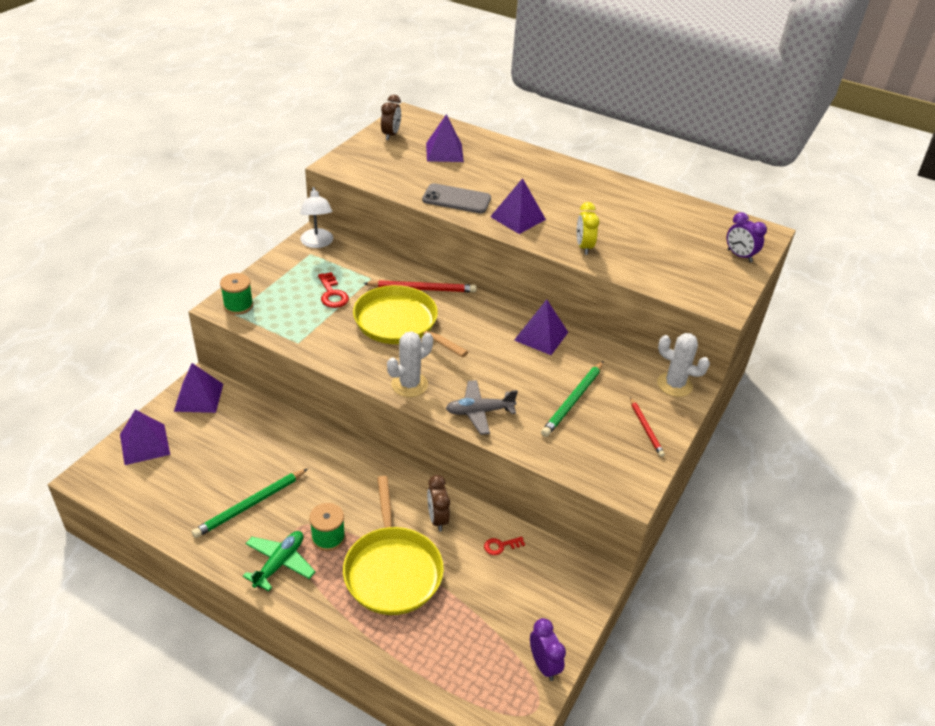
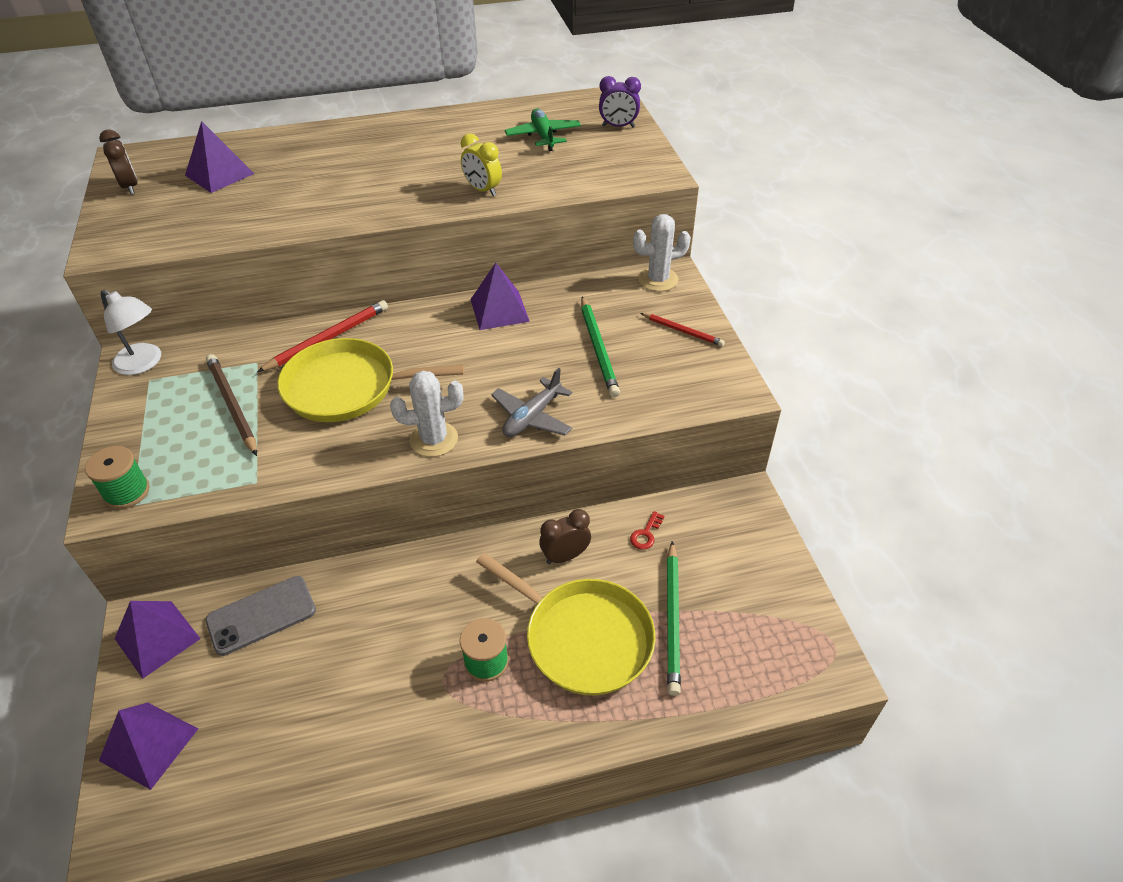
camera: 40 degrees left, 5 degrees up
green pencil [192,469,308,538] -> green pencil moved to [667,541,681,696]
green plane [243,531,315,591] -> green plane moved to [505,108,581,151]
red key [318,272,349,308] -> brown pencil [206,354,257,456]
white cactus [387,331,433,397] -> white cactus turned 75 degrees clockwise [390,371,463,457]
grey phone [422,183,491,213] -> grey phone moved to [205,576,316,656]
brown clock [427,475,450,531] -> brown clock turned 120 degrees clockwise [539,509,591,564]
purple pyramid [490,178,546,234] -> none
purple clock [530,618,566,681] -> none

